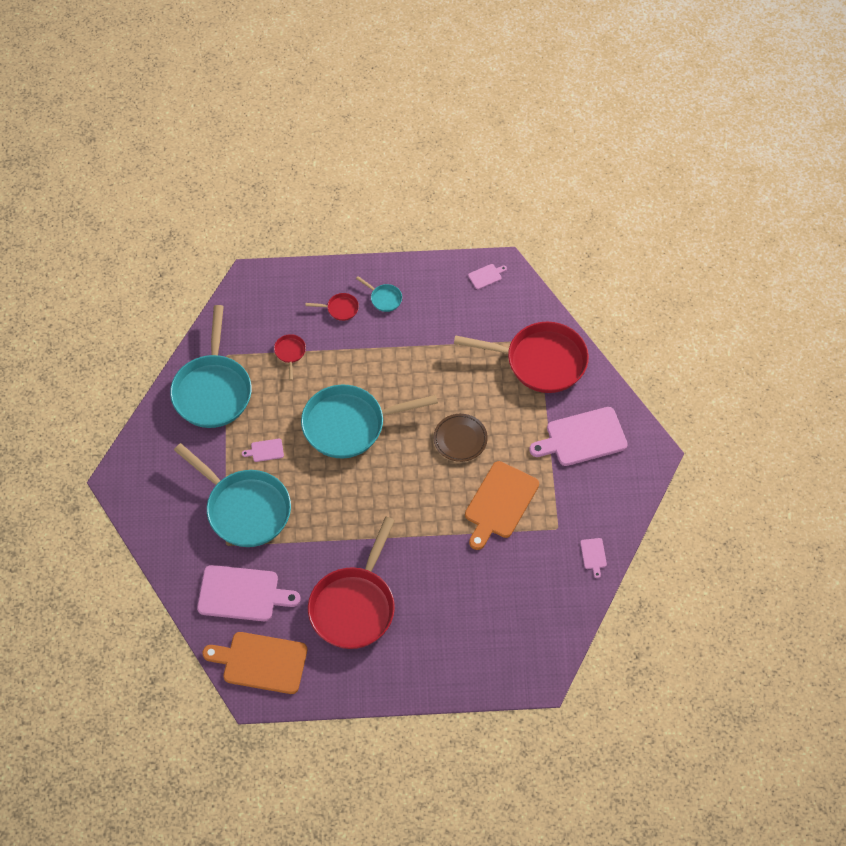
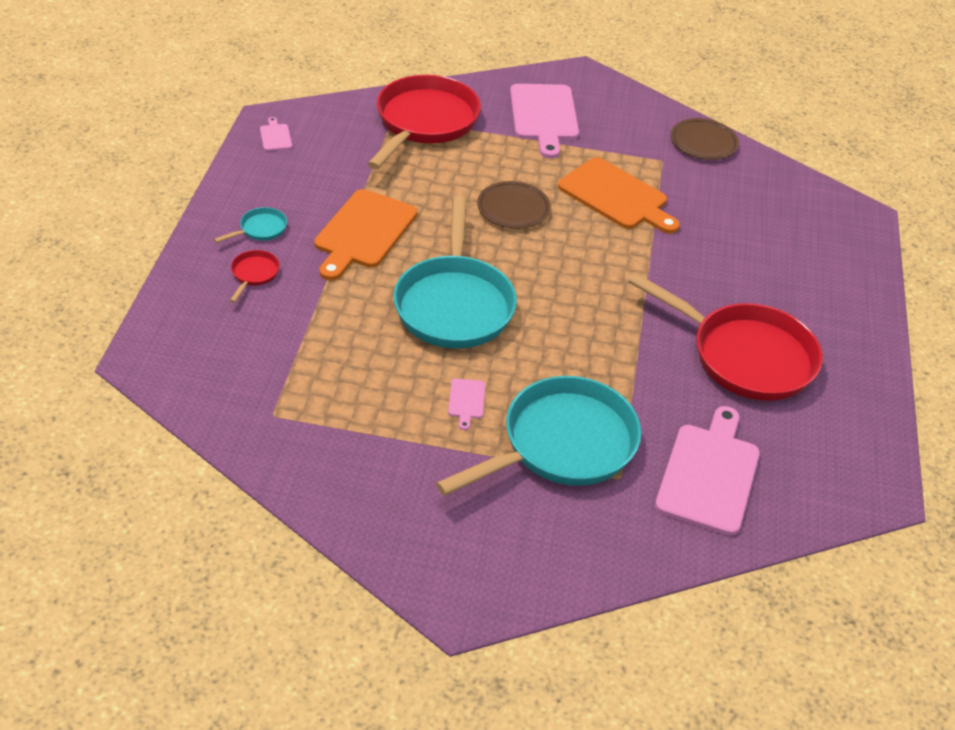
camera: 80 degrees left, 15 degrees down
turquoise pan [170,305,252,428] -> none
orange cutting board [203,632,307,694] -> orange cutting board moved to [314,189,418,280]
red pan [274,334,306,380] -> none
pink cutting board [580,538,607,578] -> brown plate [671,118,739,160]

